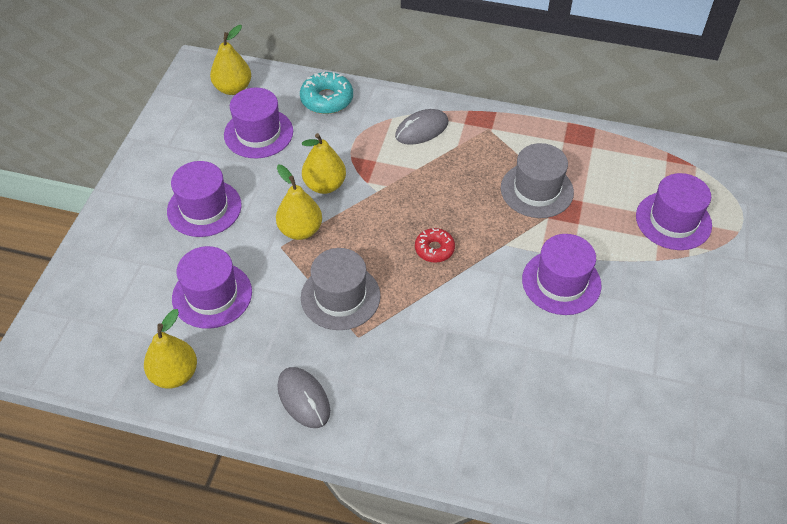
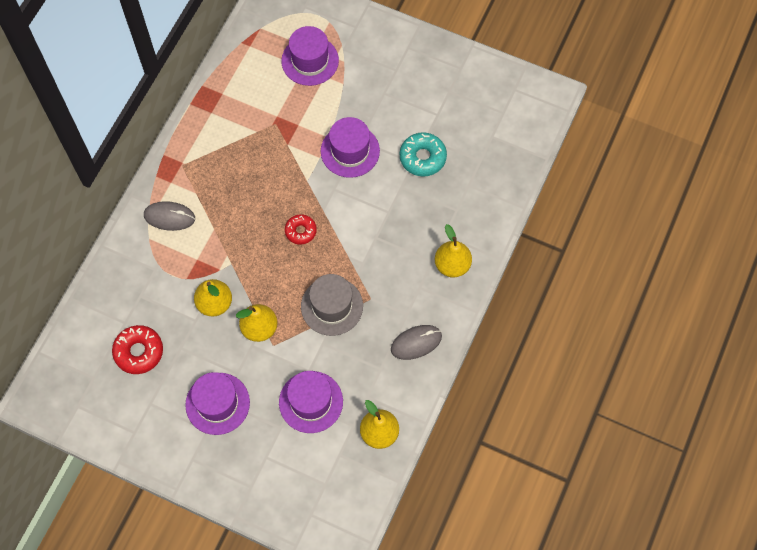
camera: 80 degrees left, 15 degrees up
yellow pear [210,25,251,95] -> yellow pear moved to [435,224,472,278]
purple hat [224,88,293,158] -> red donut [112,325,163,374]
turquoise donut [300,71,353,114] -> turquoise donut moved to [400,132,447,177]
grey mouse [395,109,448,145] -> grey mouse turned 60 degrees counterclockwise [144,201,195,231]
grey hat [501,143,574,218] -> none

